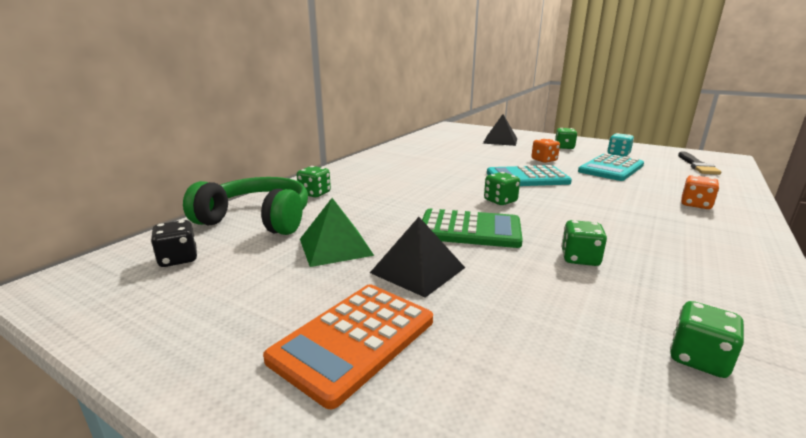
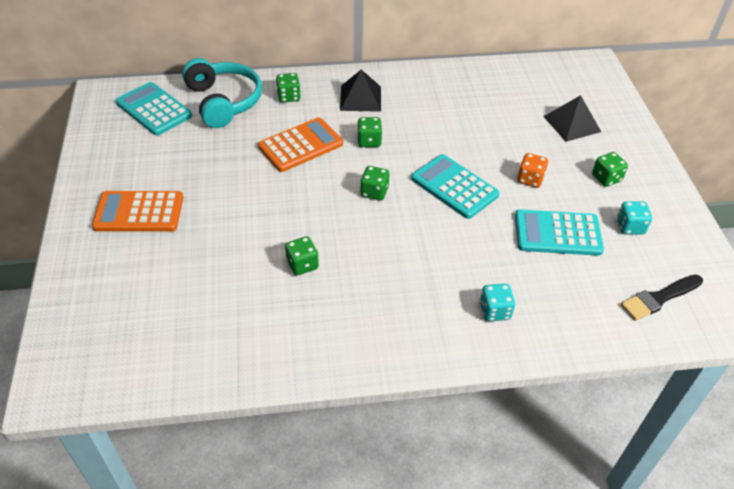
camera: 50 degrees right, 25 degrees up
black dice [151,220,197,267] -> turquoise calculator [116,82,192,136]
green headphones [183,177,308,235] -> turquoise headphones [182,58,262,128]
green pyramid [300,198,374,267] -> none
black pyramid [370,217,465,298] -> black pyramid moved to [340,70,381,112]
green calculator [422,209,523,248] -> none
green dice [670,301,744,378] -> green dice moved to [357,117,382,147]
orange dice [681,175,719,209] -> turquoise dice [480,284,515,321]
none -> orange calculator [258,117,343,172]

